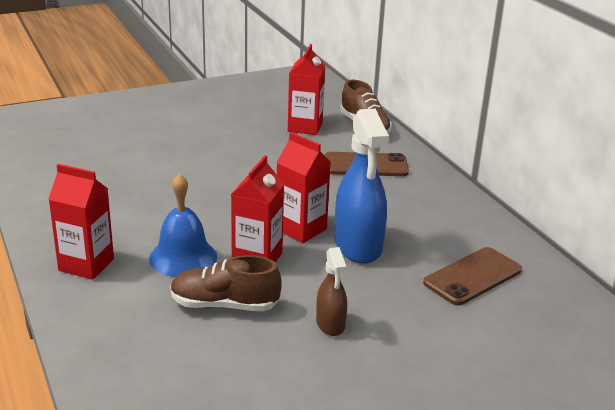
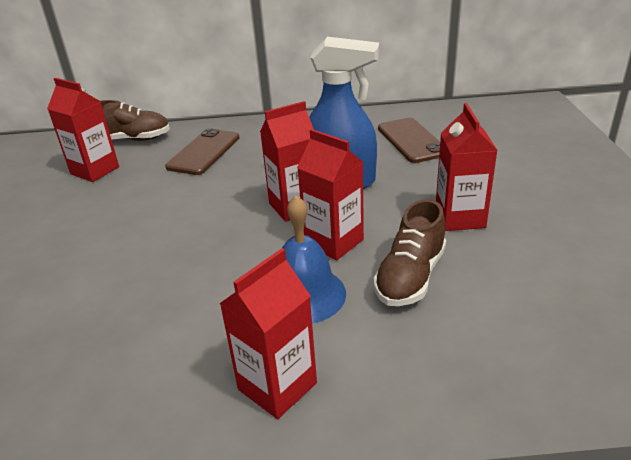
camera: 65 degrees left, 5 degrees up
brown spray bottle [316,247,347,336] -> red carton [436,103,498,231]

